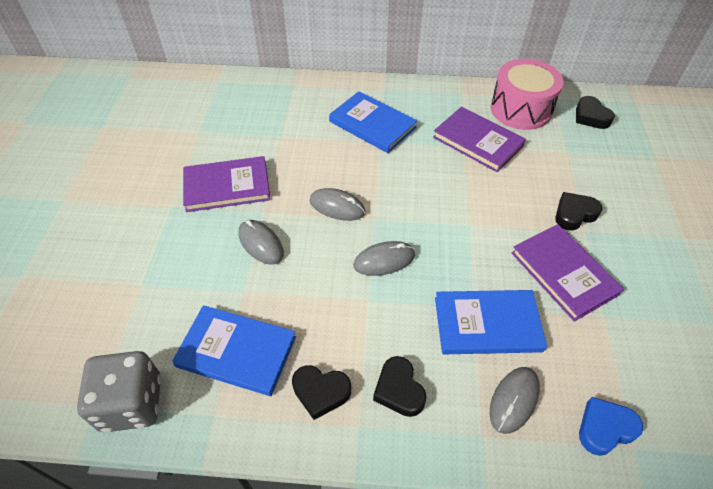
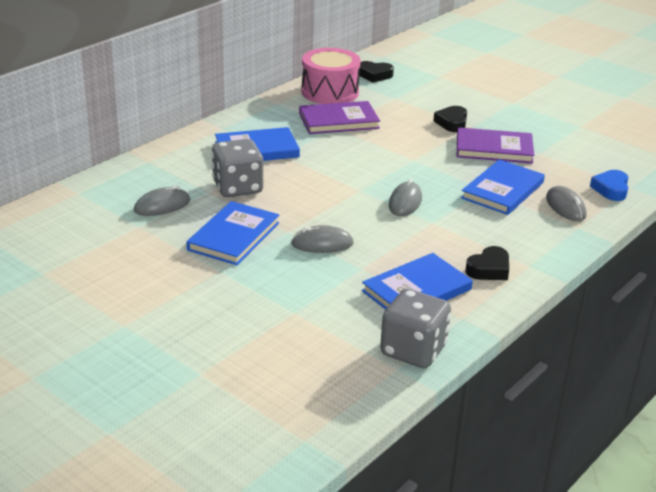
camera: 55 degrees left, 20 degrees down
purple book [183,156,270,212] -> blue book [186,201,279,265]
grey mouse [309,188,366,221] -> grey mouse moved to [134,185,190,216]
black heart [373,356,427,417] -> none
none -> grey dice [211,139,263,197]

